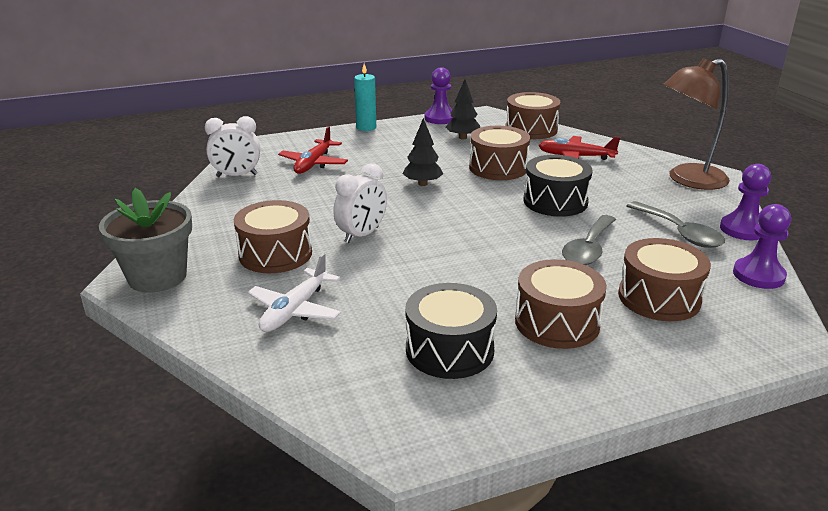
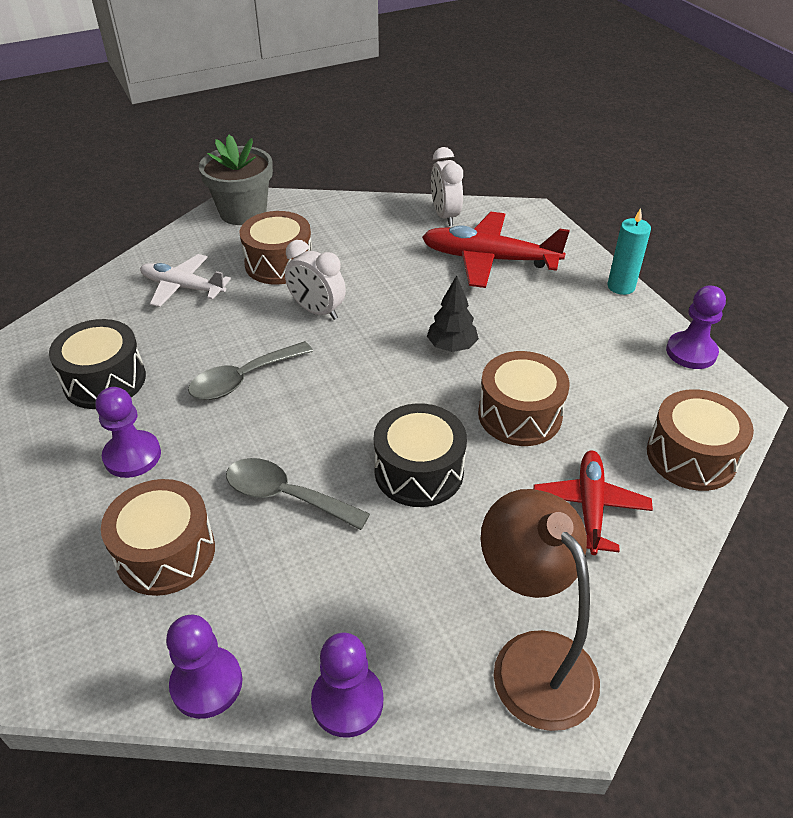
camera: 85 degrees right, 15 degrees up
red plane [278,126,348,174] -> red plane [422,212,570,288], size x1.52
black tree [445,80,480,139] -> none
brown drum [515,259,607,349] -> purple pawn [95,387,161,478]
grey spoon [627,201,725,248] -> grey spoon moved to [188,341,313,400]

